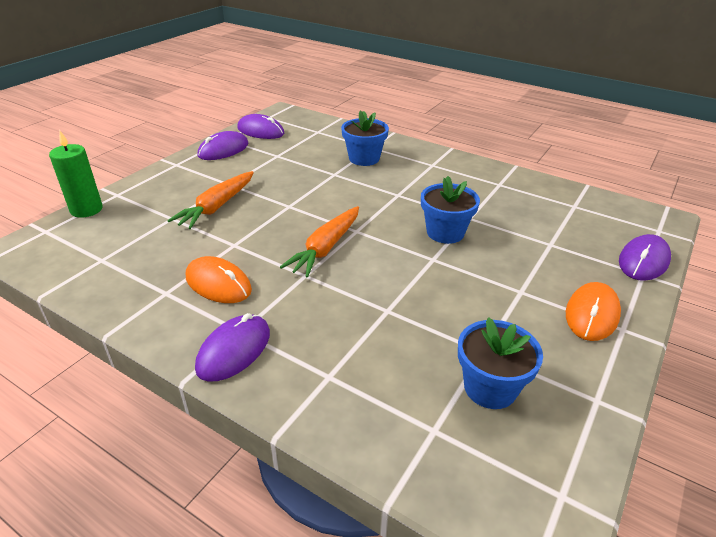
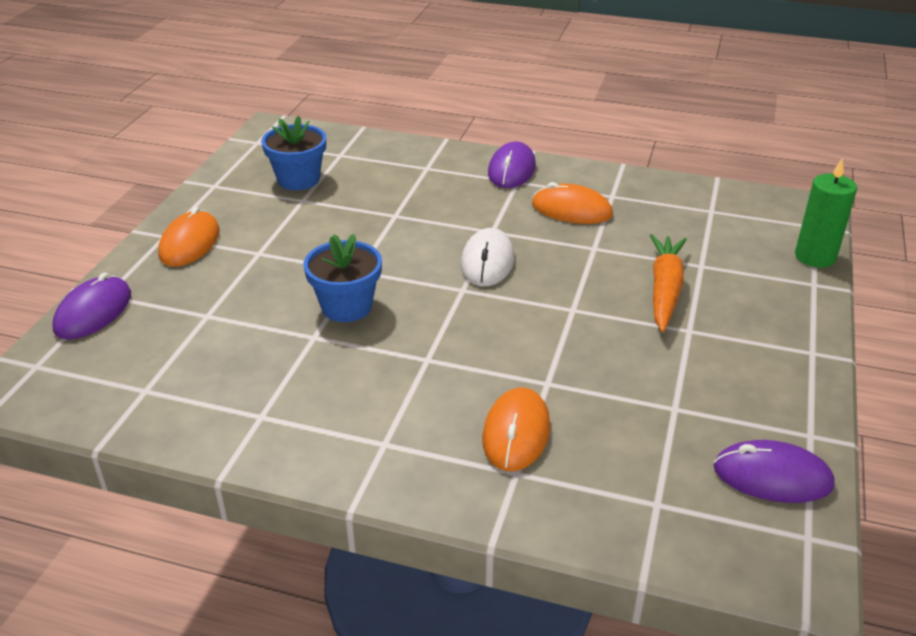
camera: 165 degrees right, 0 degrees up
purple mouse [197,131,248,160] -> none
orange carrot [280,206,359,278] -> white mouse [461,228,515,286]
blue flower pot [341,110,389,166] -> orange mouse [482,388,550,471]

